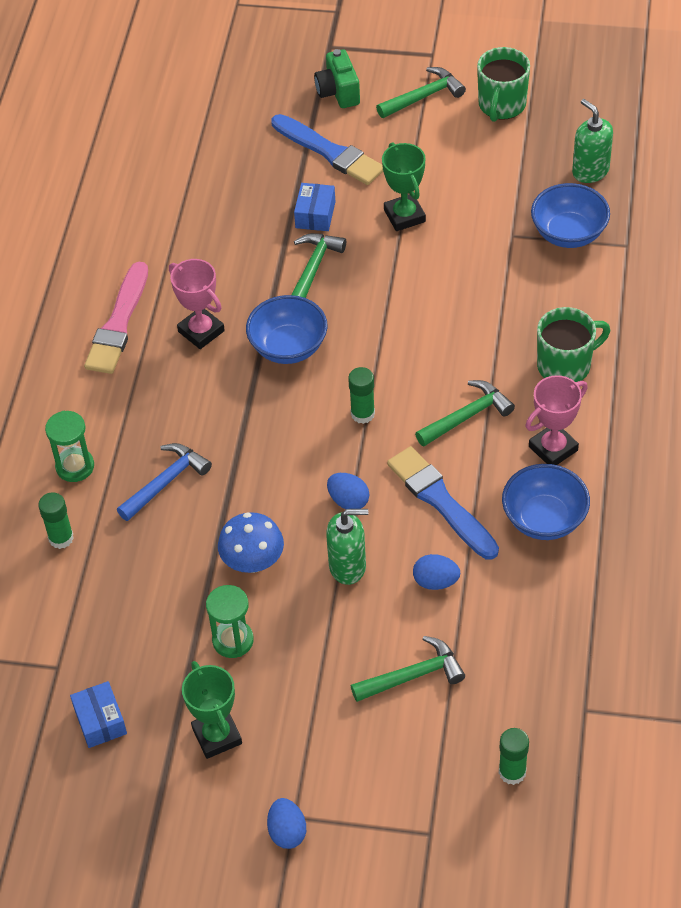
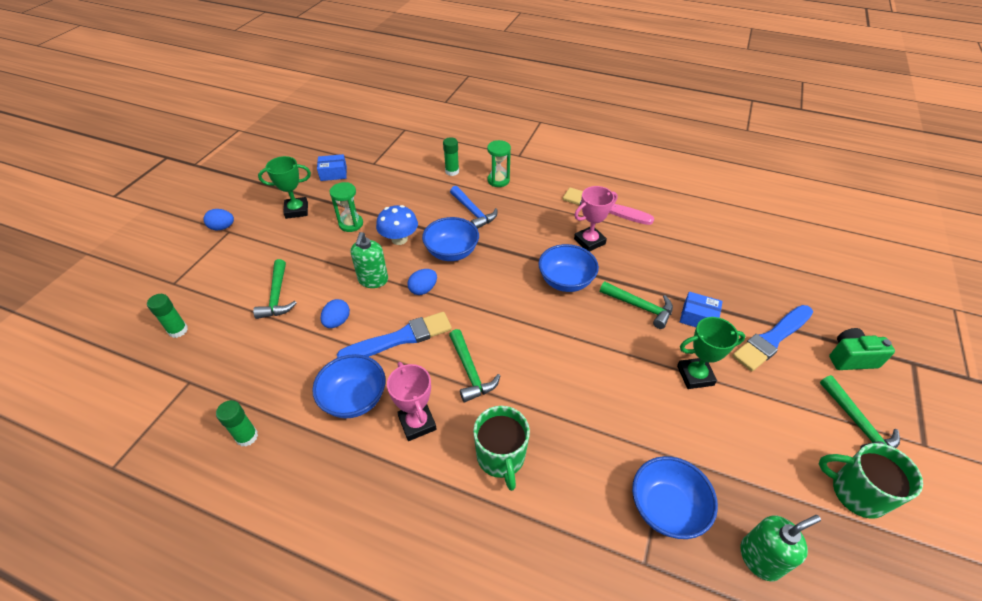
camera: 100 degrees right, 5 degrees down
green glue stick [348,367,375,424] -> green glue stick moved to [216,400,258,447]
none -> blue bowl [422,217,479,261]

